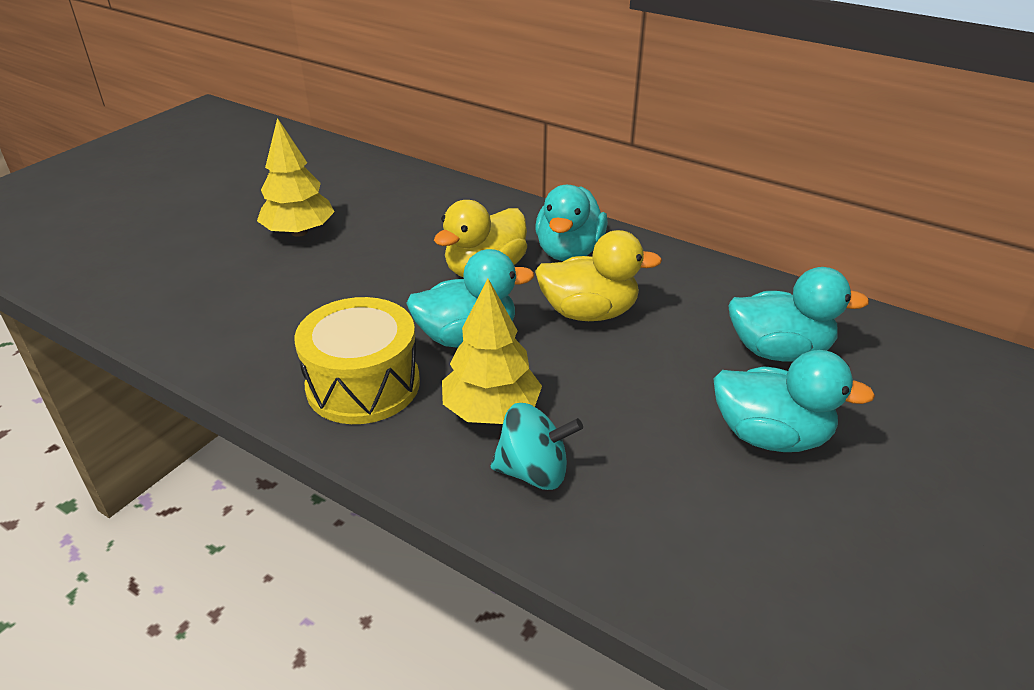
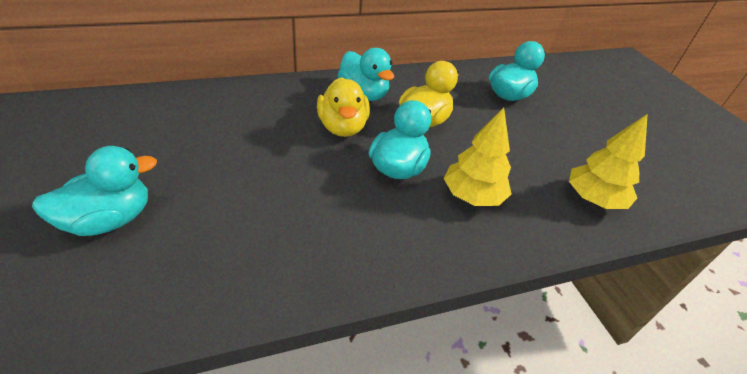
camera: 55 degrees left, 5 degrees up
yellow tree [257,118,335,237] -> yellow tree moved to [569,114,648,209]
yellow drum [294,297,420,424] -> none
turquoise spinning top [491,403,583,490] -> none
turquoise duck [714,350,875,452] -> turquoise duck moved to [32,146,157,236]

